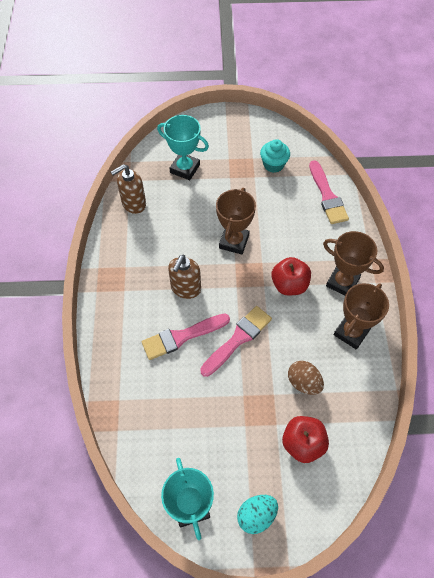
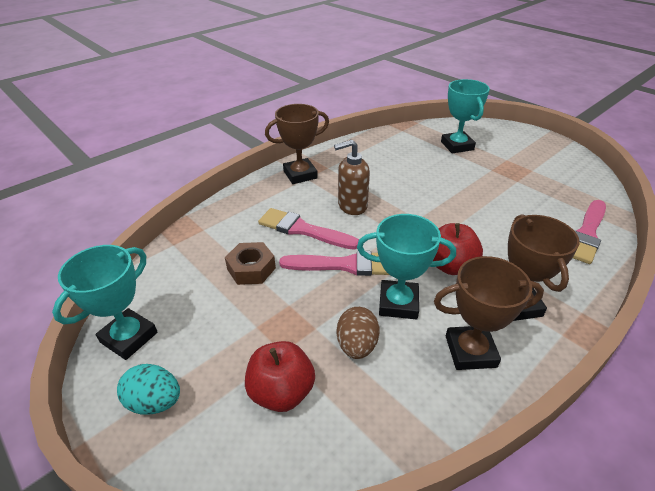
camera: 50 degrees right, 20 degrees down
brown soap dispenser [111,164,146,214] -> none
brown trophy [216,188,256,254] -> brown trophy moved to [265,104,329,184]
turquoise cupcake [260,139,290,173] -> none
none -> brown nut [225,242,276,285]
none -> turquoise trophy [357,214,456,319]

